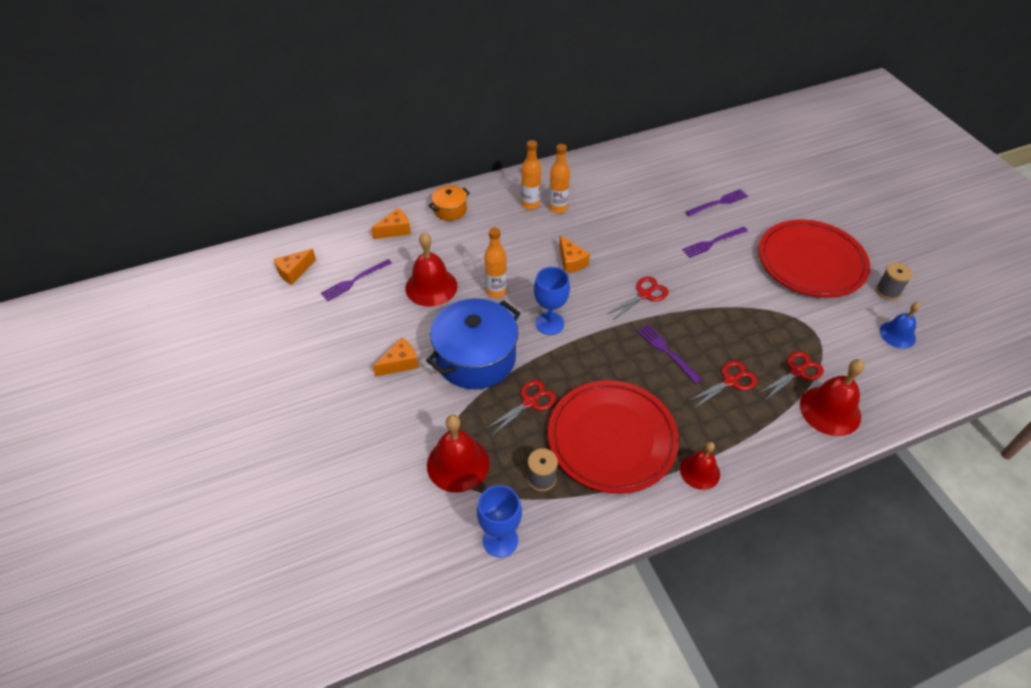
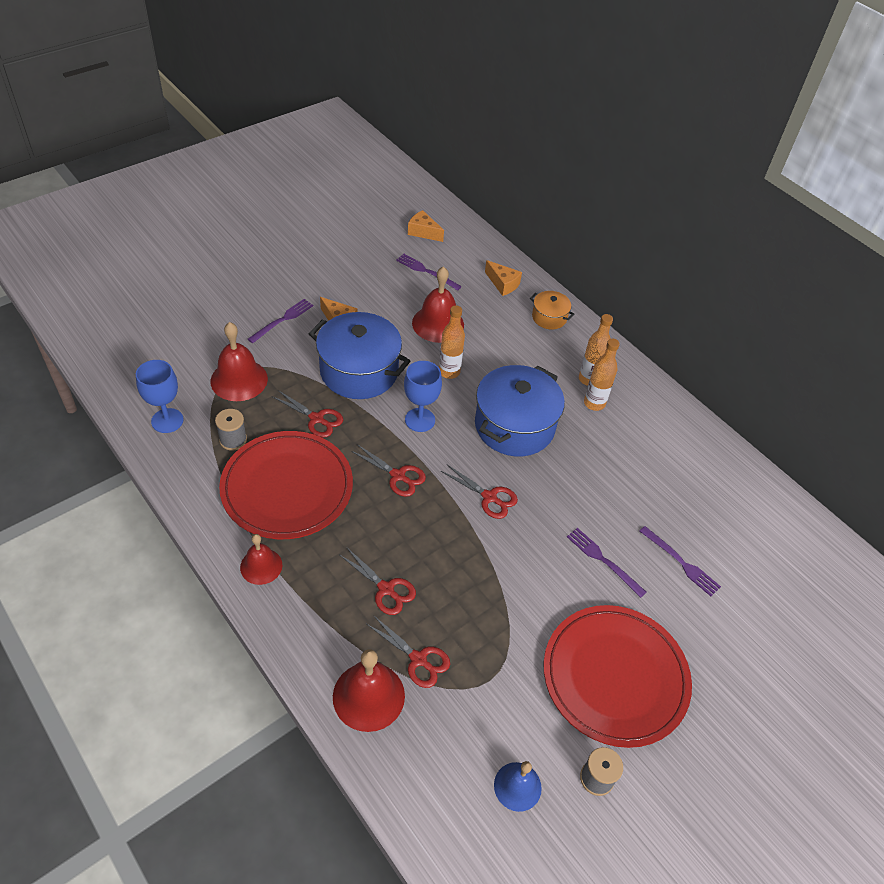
camera: 70 degrees right, 0 degrees up
orange cheese [559,235,590,273] -> blue pot [475,365,565,456]
purple fork [637,324,702,384] -> purple fork moved to [248,299,313,343]
none -> red scissors [351,444,426,497]

